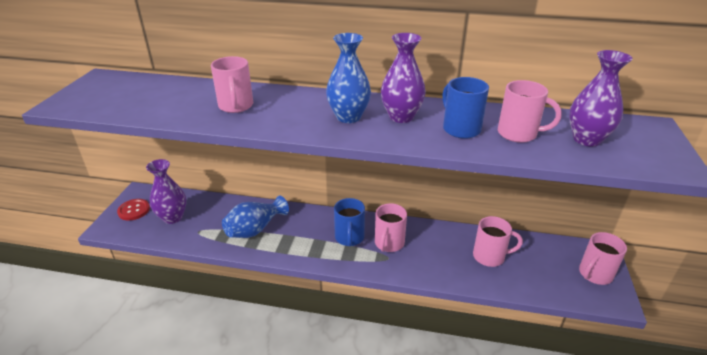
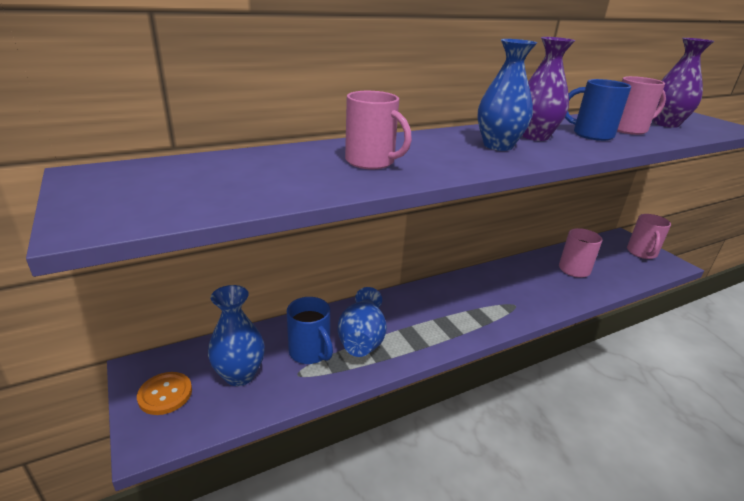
camera: 40 degrees left, 5 degrees down
red button [117,199,150,220] -> orange button [137,372,192,415]
purple vase [146,159,186,224] -> blue vase [208,285,265,386]
blue mug [334,198,365,247] -> blue mug moved to [287,297,333,364]
pink mug [375,203,407,252] -> none

